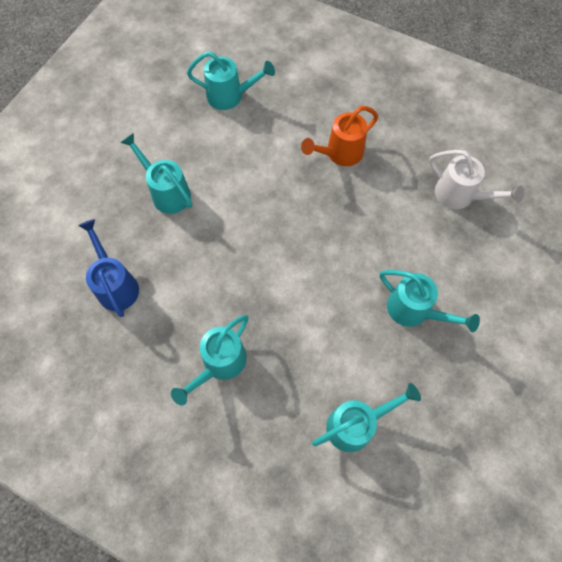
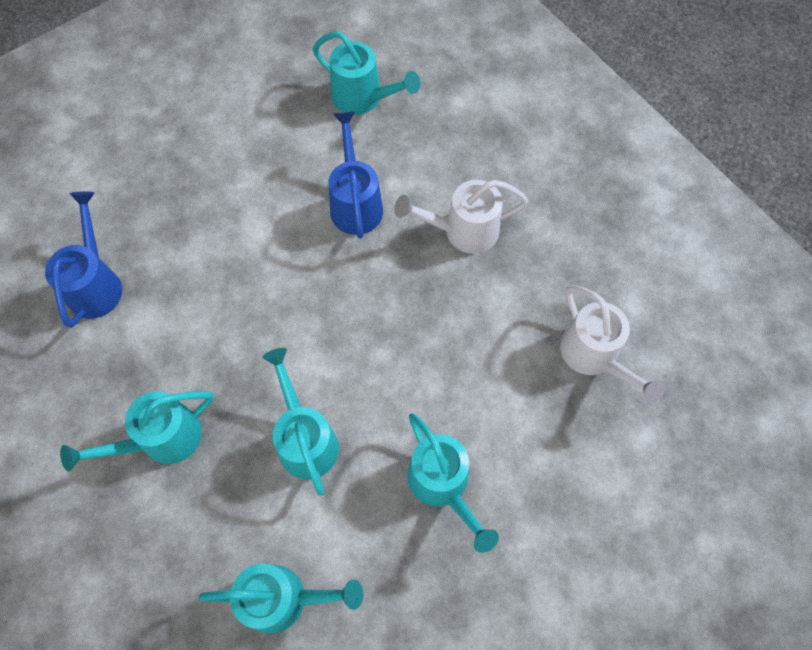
camera: 25 degrees right, 0 degrees up
turquoise watering can [120,133,192,214] -> turquoise watering can moved to [262,348,339,496]
orange watering can [301,106,378,166] -> white watering can [394,180,528,254]
none -> blue watering can [329,112,383,239]

